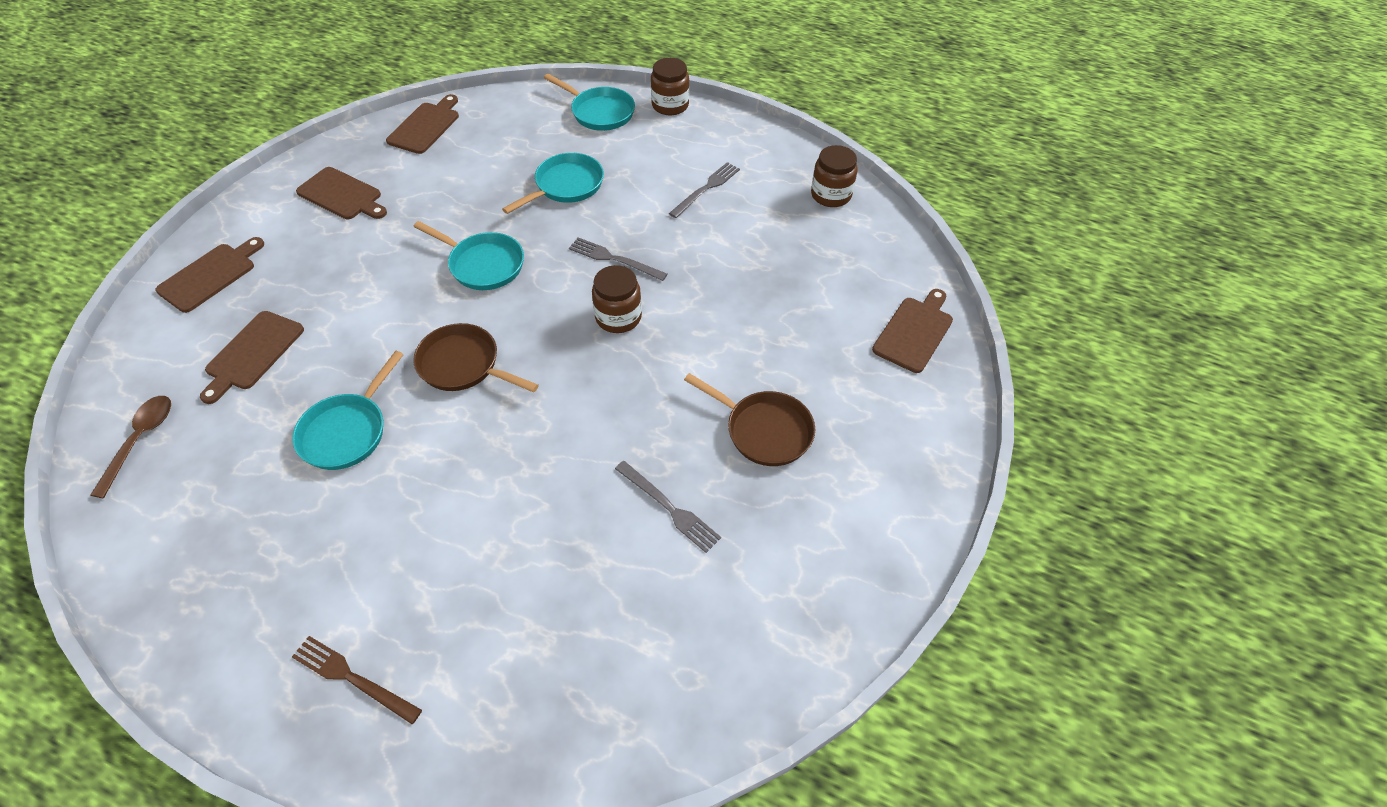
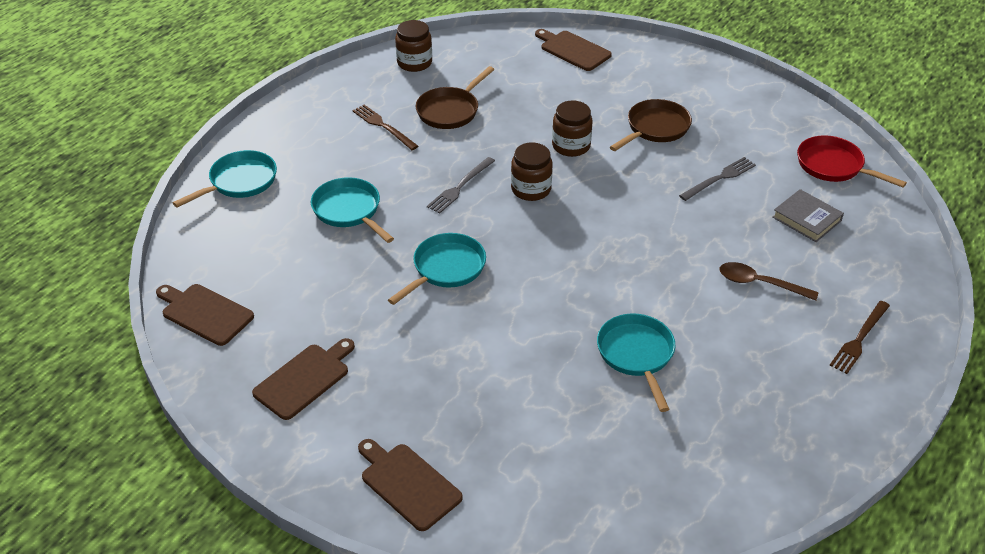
camera: 80 degrees left, 10 degrees down
brown spoon [91,396,171,499] -> brown spoon moved to [720,262,819,301]
brown cutting board [200,311,304,404] -> none
turquoise pan [292,351,404,470] -> turquoise pan turned 135 degrees counterclockwise [597,313,676,412]
brown pan [413,323,539,392] -> brown pan moved to [416,66,494,129]
brown jar [651,58,689,115] -> brown jar moved to [552,101,593,157]
grey fork [669,162,740,218] -> brown fork [352,105,418,150]
none -> grey book [772,189,844,242]
none -> red pan [797,135,907,187]

